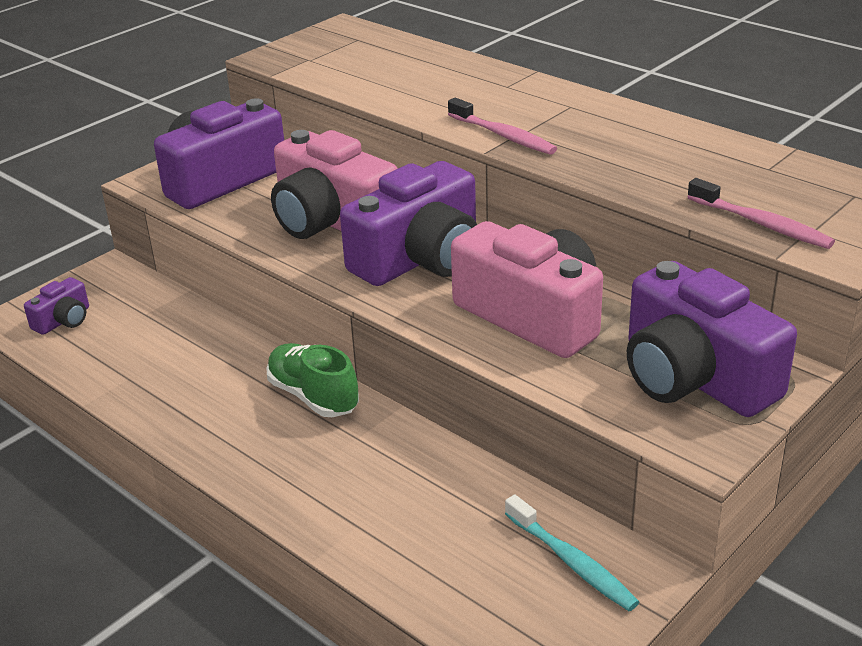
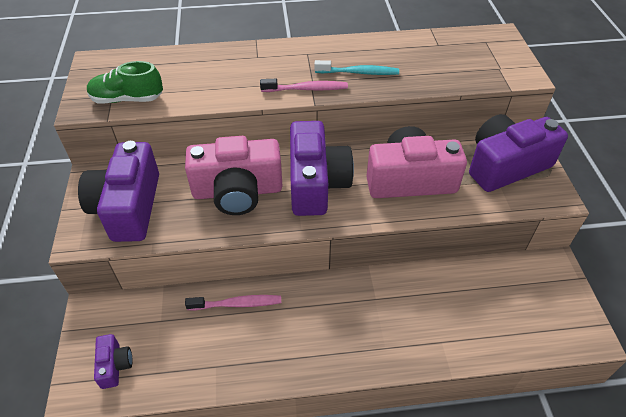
camera: 50 degrees left, 15 degrees up
green shoe [267,343,359,417] -> green shoe moved to [87,61,163,104]
turquoise toothbrush [505,495,639,611] -> turquoise toothbrush moved to [314,60,399,75]
purple camera [627,261,797,417] -> purple camera turned 150 degrees clockwise [469,114,568,192]
pink toothbrush [688,178,835,249] -> pink toothbrush moved to [185,295,281,310]

